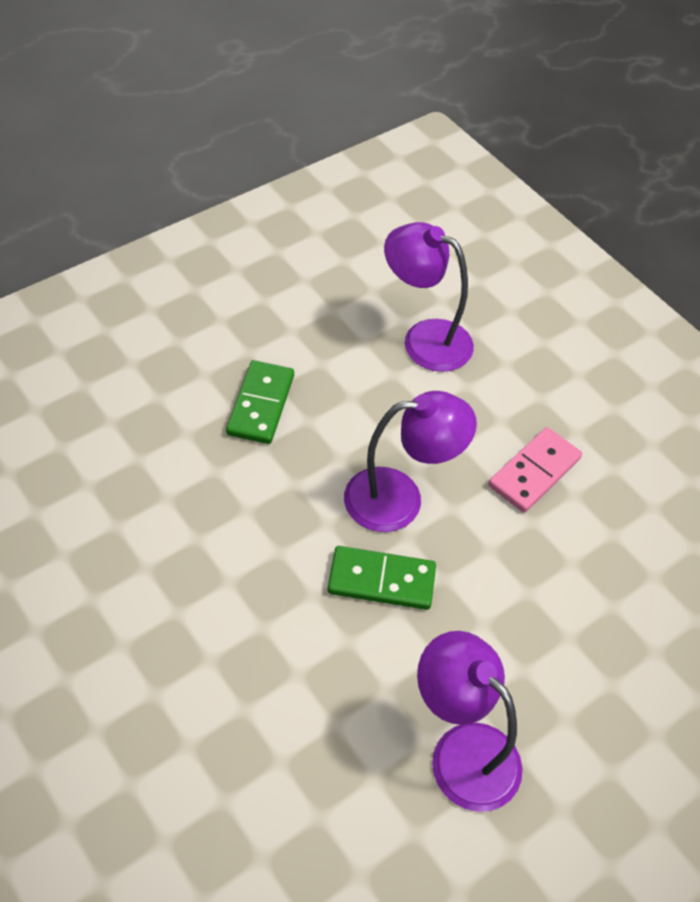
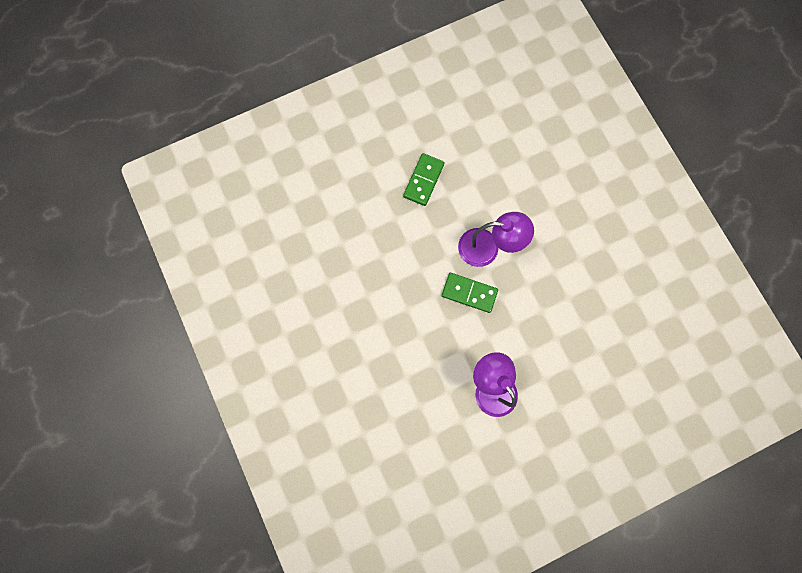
camera: 15 degrees right, 25 degrees up
purple lamp [384,222,474,372] -> none
pink domino [488,427,582,513] -> none

